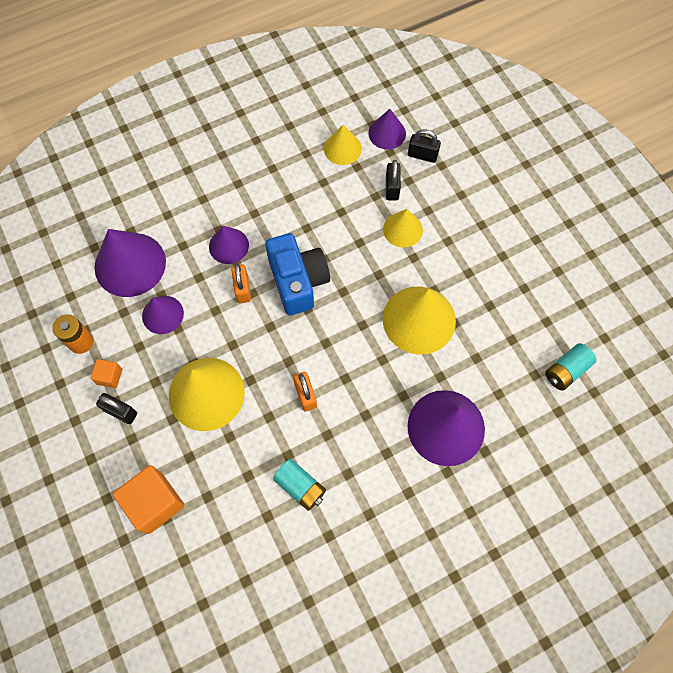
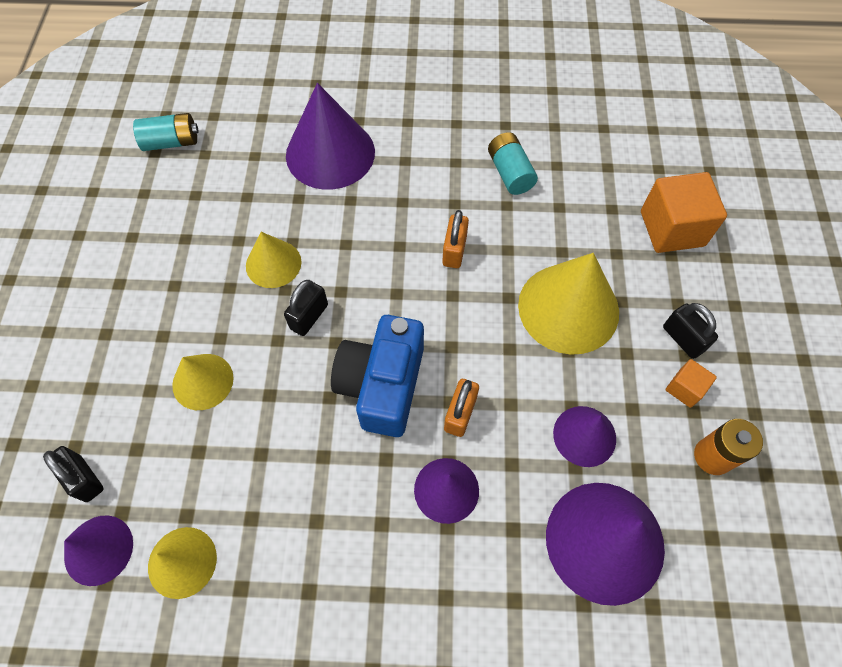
camera: 150 degrees left, 5 degrees down
yellow cone [383,287,456,354] -> yellow cone [246,232,302,288], size x0.57
black padlock [386,160,401,201] -> black padlock moved to [284,280,328,336]

